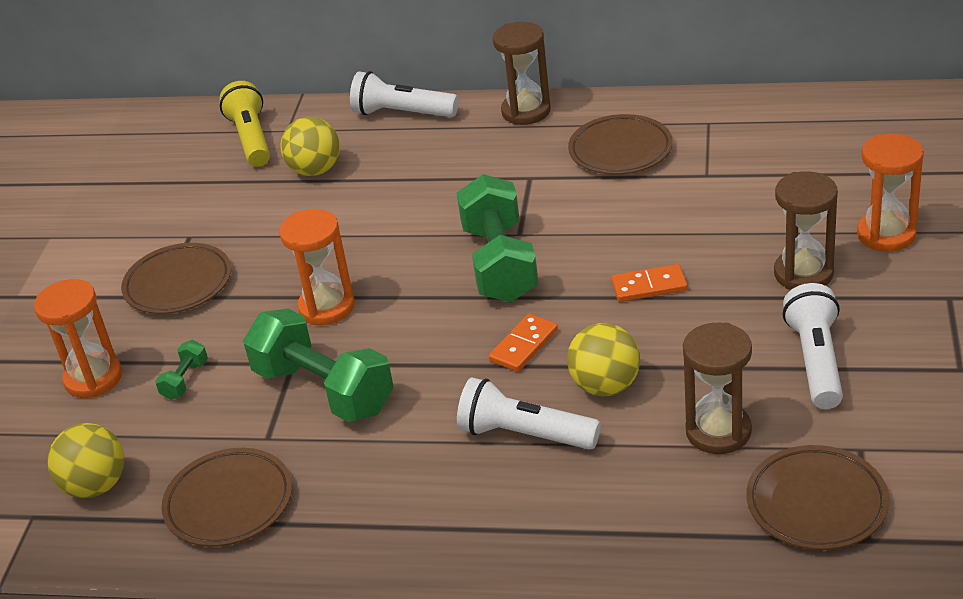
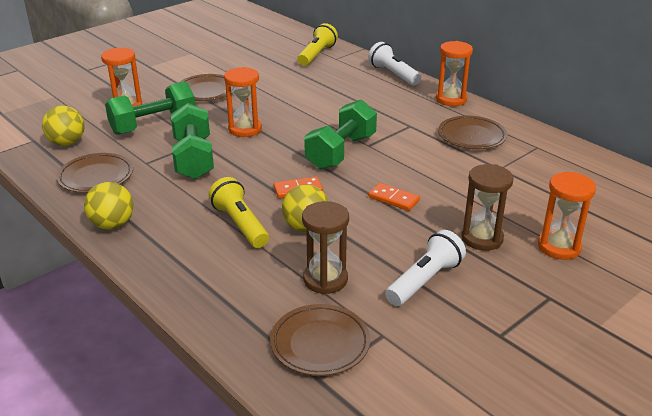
camera: 35 degrees right, 5 degrees down
green dumbbell [155,340,208,400] -> green dumbbell [105,82,195,135], size x2.36
yellow ball [280,117,340,176] -> yellow ball moved to [84,182,133,229]
white flashlight [457,377,601,450] -> yellow flashlight [209,177,269,248]
brown hourglass [493,22,551,125] -> orange hourglass [436,41,473,106]

